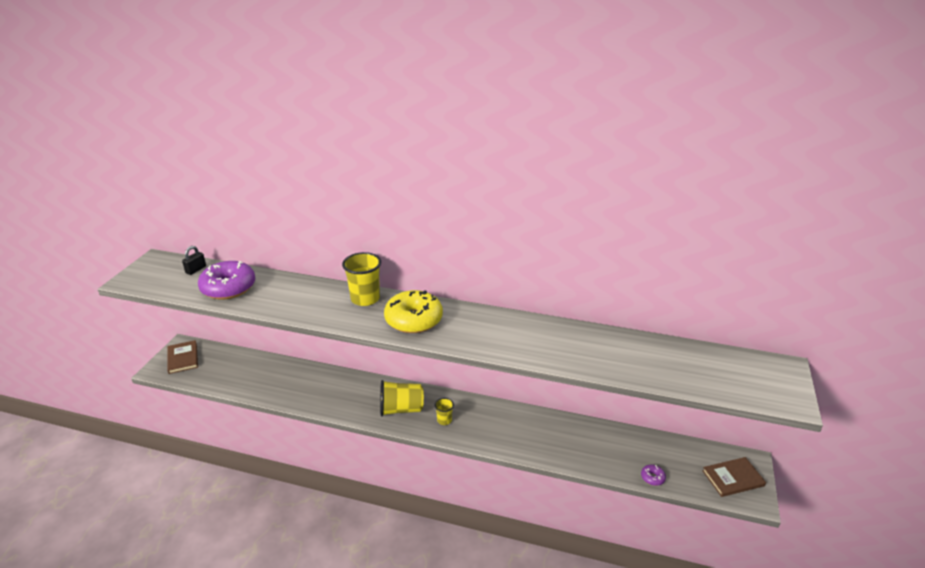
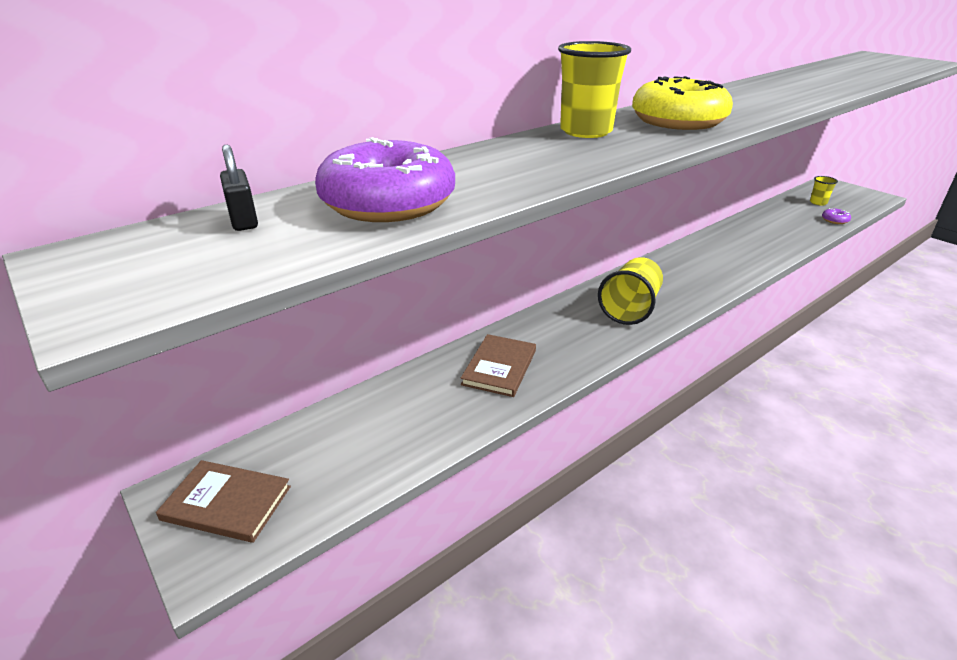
camera: 55 degrees left, 0 degrees up
yellow cup [435,398,454,425] -> yellow cup moved to [810,176,838,205]
brown book [702,457,766,497] -> brown book moved to [461,334,536,397]

